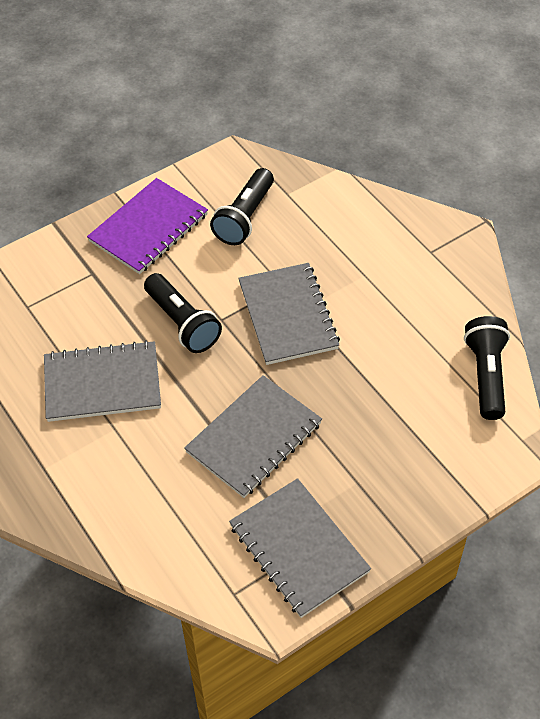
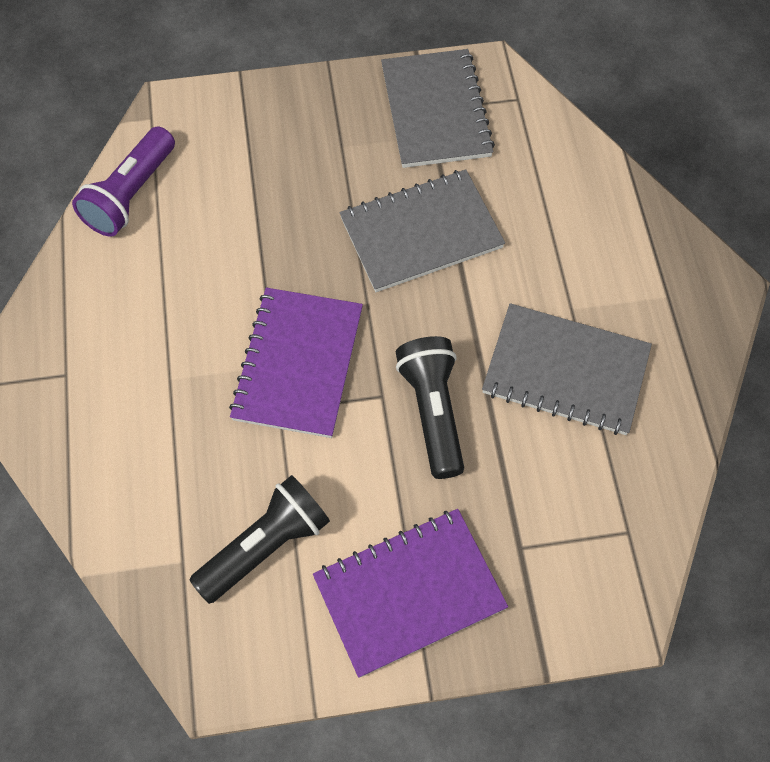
camera: 155 degrees left, 10 degrees up
grey notebook [238,263,340,365] -> purple notebook [229,288,363,438]
black flashlight [464,316,510,420] -> purple flashlight [72,126,175,237]

